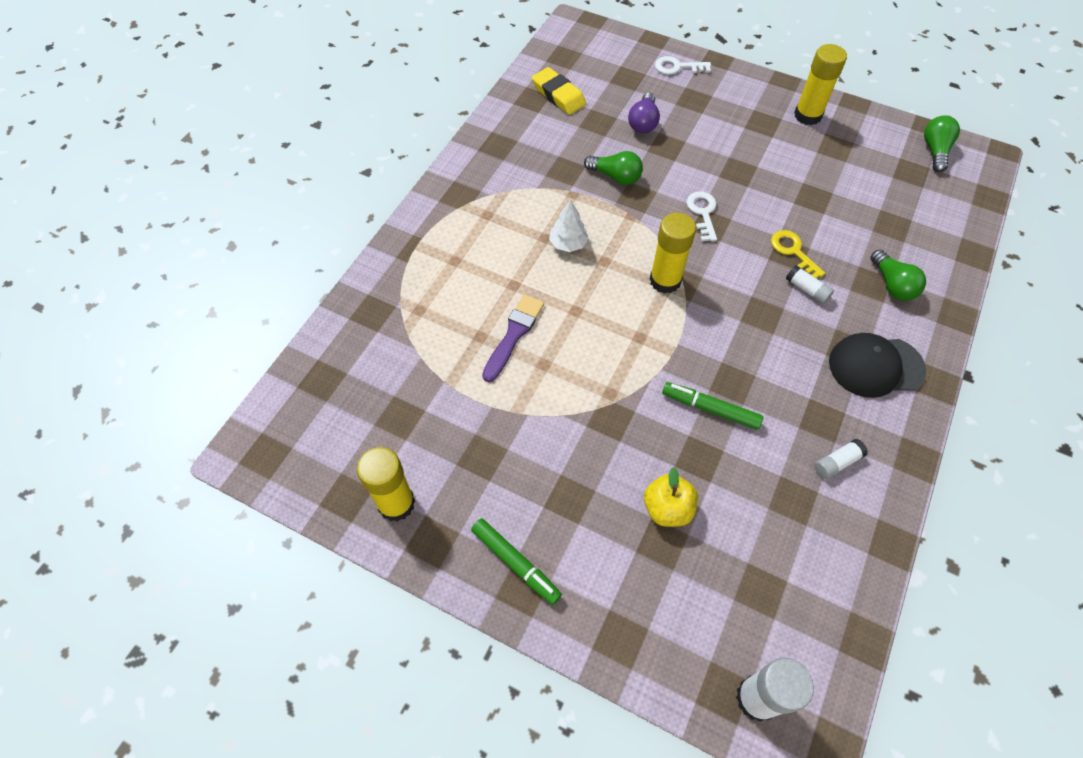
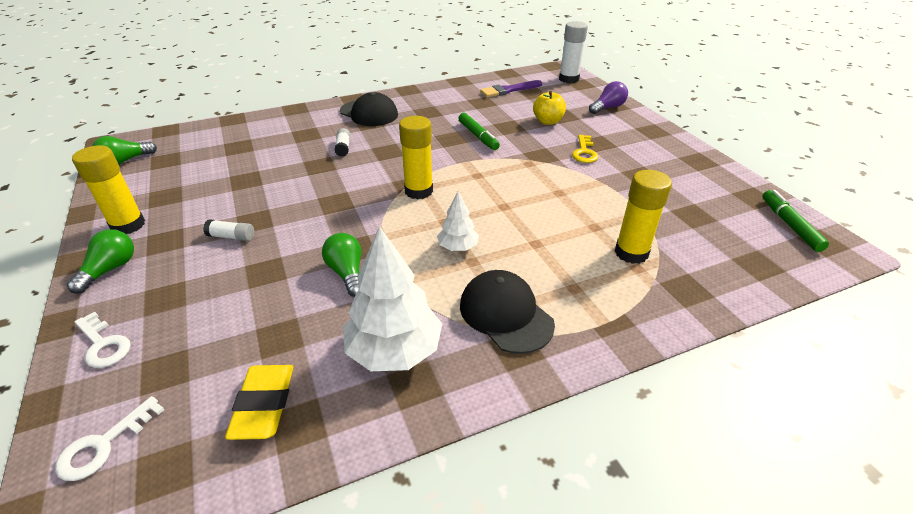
camera: 140 degrees left, 20 degrees down
yellow glue stick [357,447,415,522] -> yellow glue stick moved to [615,170,672,264]
green marker [471,518,562,605] -> green marker moved to [762,190,829,252]
purple brush [482,295,544,382] -> purple brush moved to [480,80,542,97]
purple light bulb [628,92,660,133] -> purple light bulb moved to [589,81,628,114]
white key [686,191,717,241] -> white key moved to [55,396,165,481]
yellow key [771,230,825,278] -> yellow key moved to [572,135,598,163]
white glue stick [814,439,868,479] -> white glue stick moved to [203,219,254,241]
green light bulb [870,250,926,301] -> green light bulb moved to [67,229,134,294]
none -> white tree [343,226,442,371]
none -> black cap [460,270,555,354]

